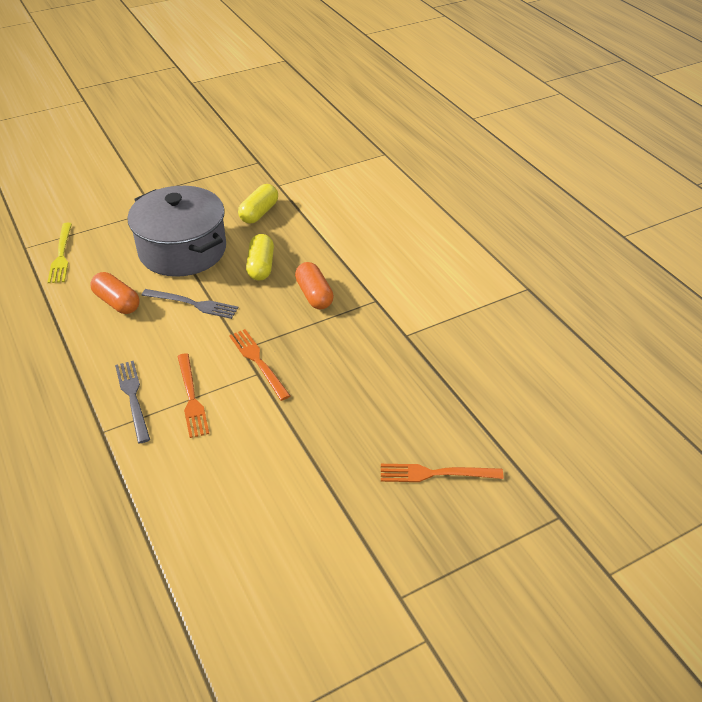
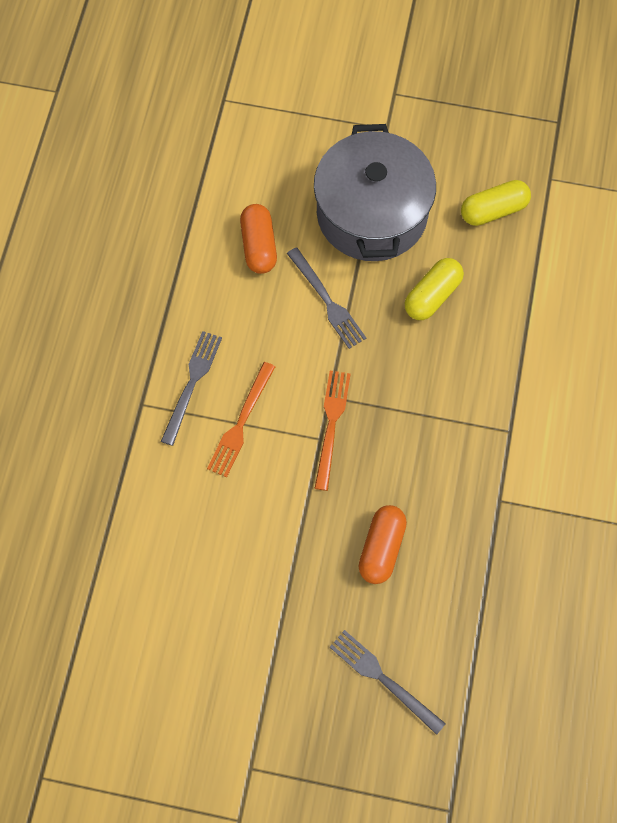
camera: 40 degrees right, 25 degrees up
yellow fork [48,223,72,283] -> none
orange capsule [295,262,334,310] -> orange capsule moved to [358,505,407,584]
orange fork [381,464,504,482] -> grey fork [330,630,446,735]

